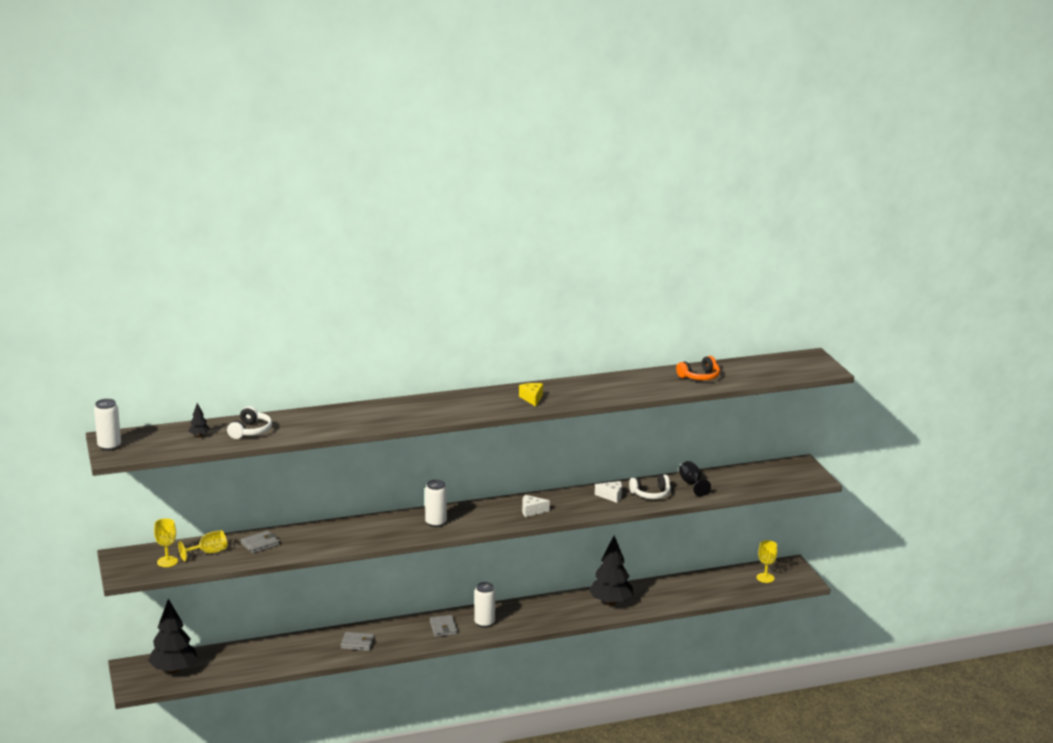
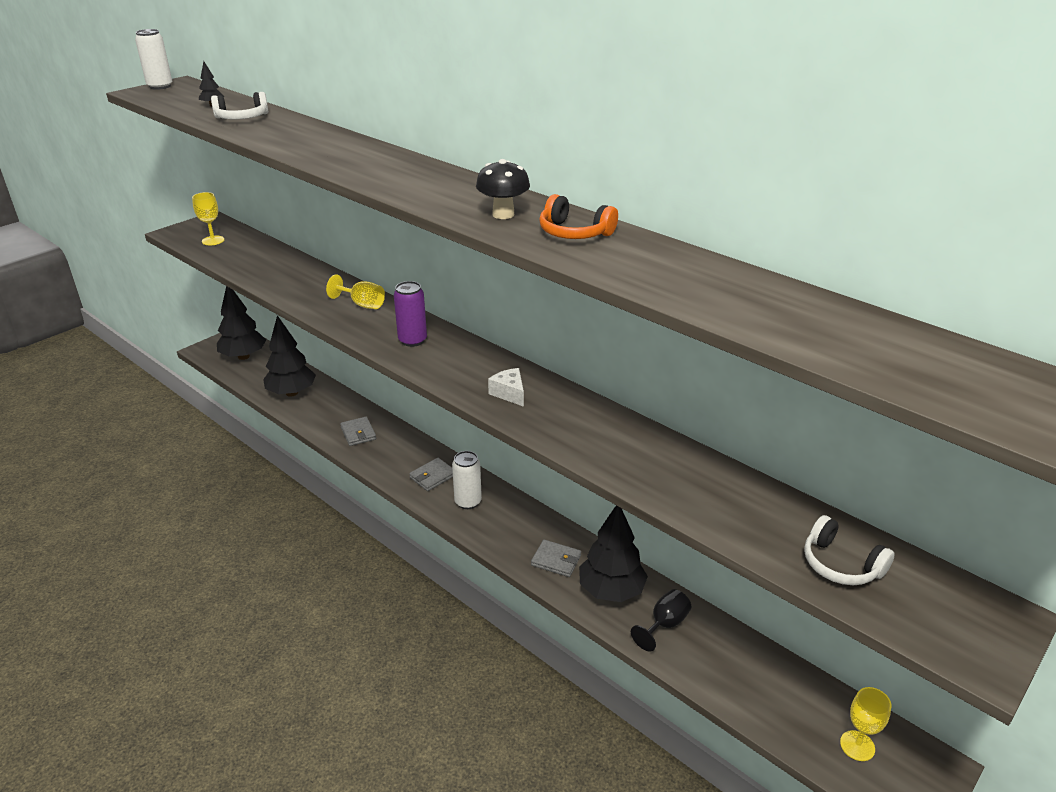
camera: 60 degrees right, 10 degrees up
yellow goblet [178,530,227,561] -> yellow goblet moved to [326,274,385,309]
grey wallet [241,530,280,554] -> grey wallet moved to [531,540,581,577]
white can [425,480,447,527] -> purple can [394,281,427,347]
yellow cheese [519,383,543,407] -> black mushroom [476,159,530,219]
white cheese [595,481,622,503] -> none
white headphones [629,474,671,499] -> white headphones moved to [804,515,895,585]
orange headphones [676,356,720,380] -> orange headphones moved to [539,194,618,239]
black goblet [679,461,711,496] -> black goblet moved to [631,589,691,652]
none -> black tree [263,315,316,397]

